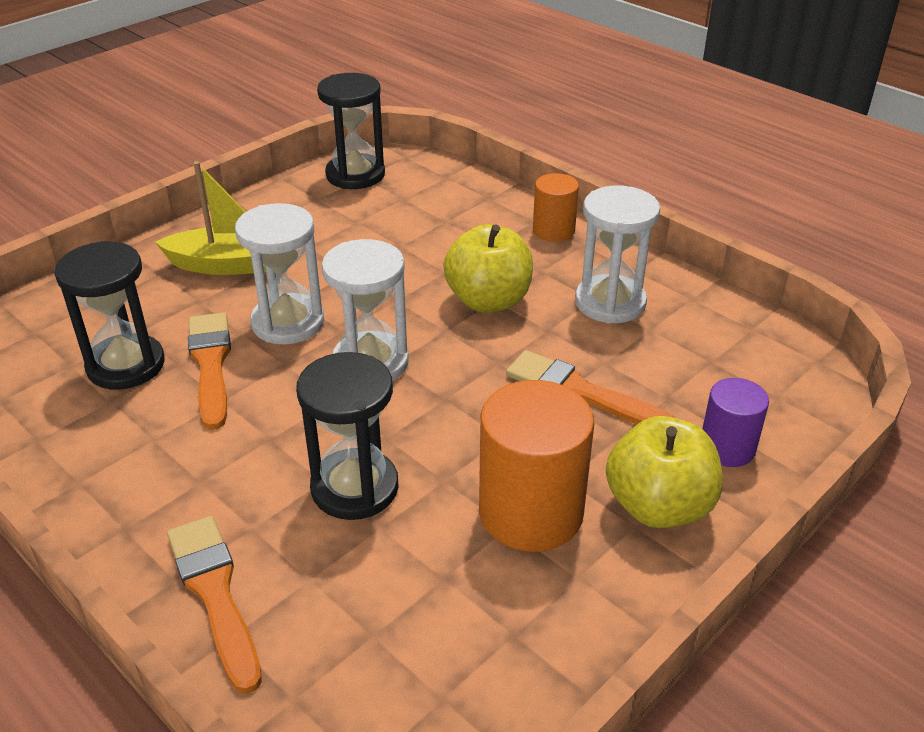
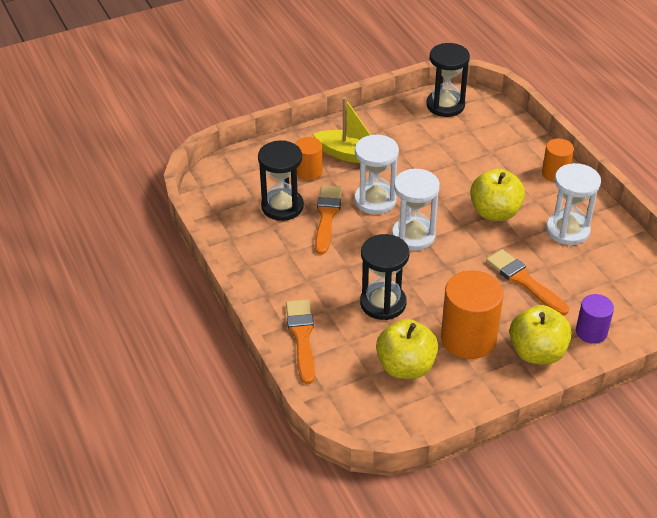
camera: 20 degrees right, 5 degrees up
none -> orange cylinder [295,137,323,180]
none -> yellow apple [376,319,438,379]

